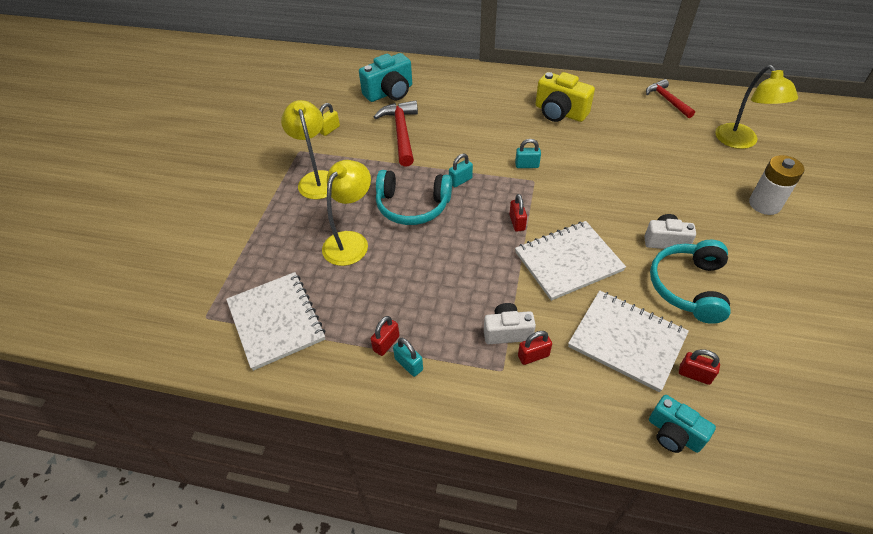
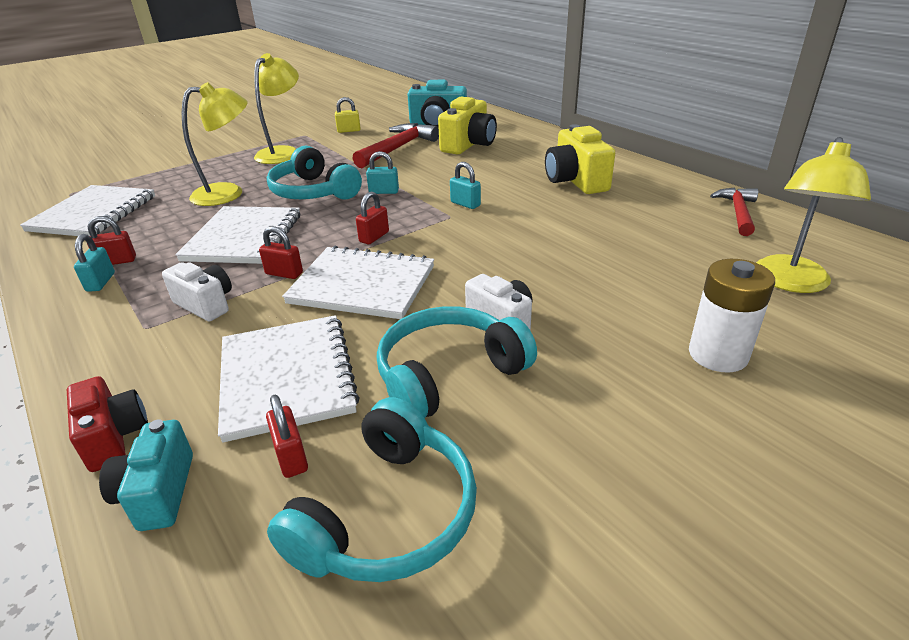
camera: 40 degrees right, 15 degrees down
red padlock [518,331,552,365] -> red padlock moved to [259,226,303,279]
none -> red camera [67,376,148,472]
none -> white notebook [175,206,300,264]
none -> turquoise headphones [267,397,477,582]
none -> yellow camera [438,97,497,154]

